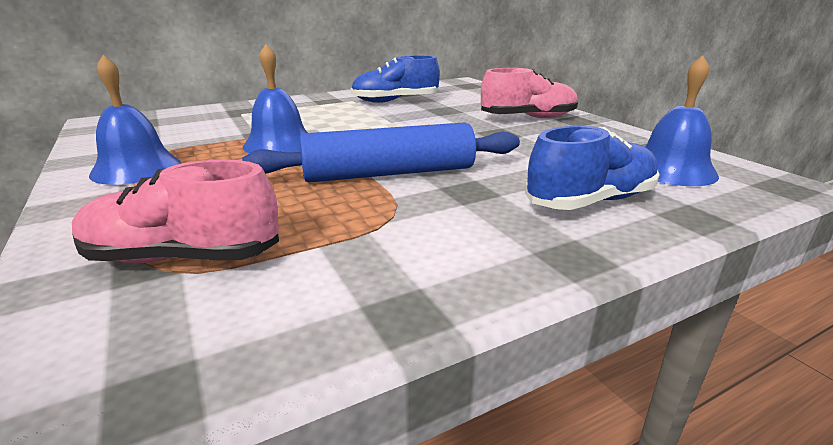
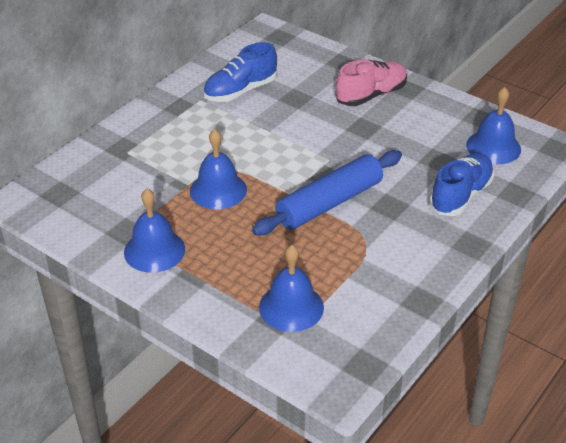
camera: 25 degrees left, 15 degrees up
pink shoe [72,160,279,263] -> blue bell [259,245,324,332]

